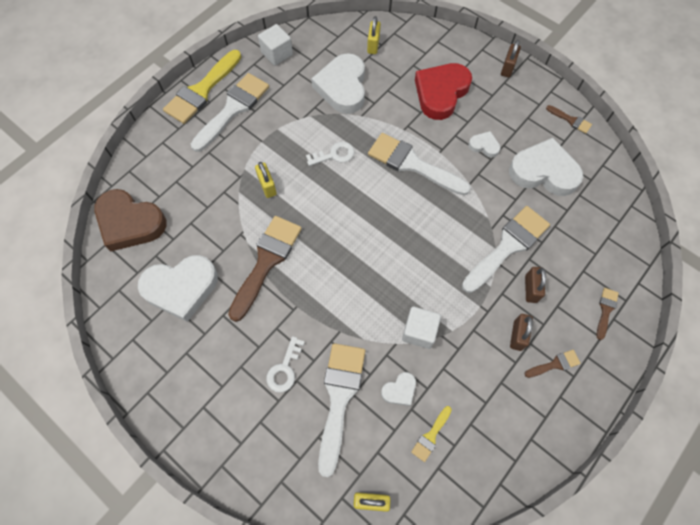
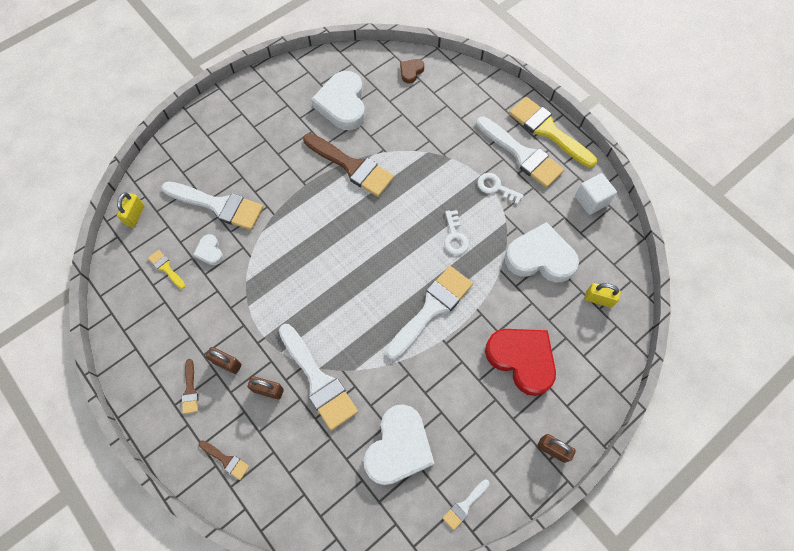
camera: 100 degrees right, 0 degrees up
brown heart [94,189,166,252] -> brown heart [400,59,424,83], size x0.46
yellow padlock [255,162,277,198] -> none
white key [266,336,305,393] -> white key moved to [477,173,524,205]
white cube [402,307,441,349] -> none
white heart [468,131,501,158] -> none
brown brush [546,105,592,134] -> white brush [443,479,490,530]

